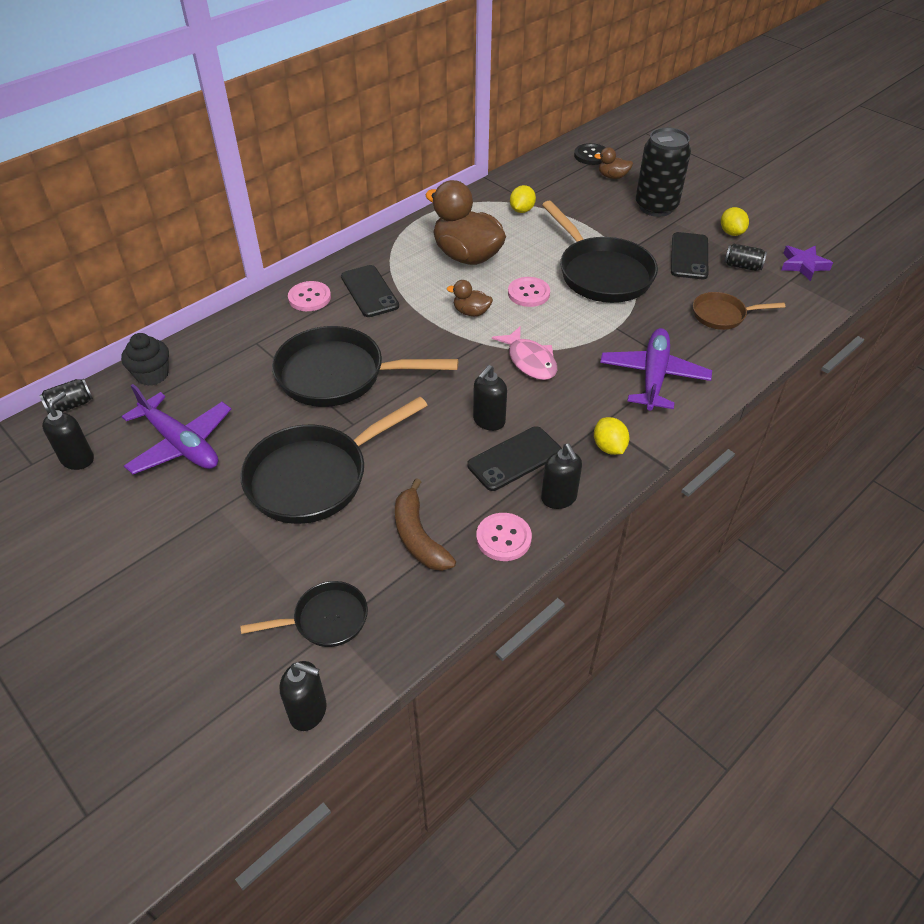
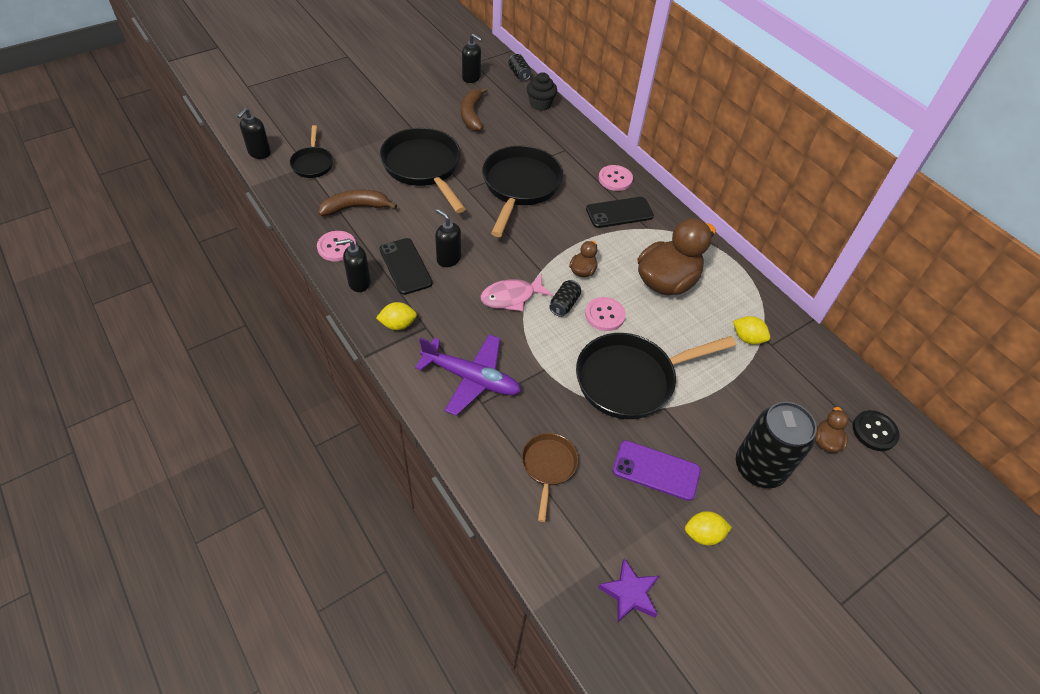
camera: 95 degrees right, 5 degrees up
purple plane [122,384,231,474] -> brown banana [461,87,487,131]
black phone [671,232,708,279] -> purple phone [613,441,701,501]
black can [724,244,767,271] -> black can moved to [549,280,581,317]

